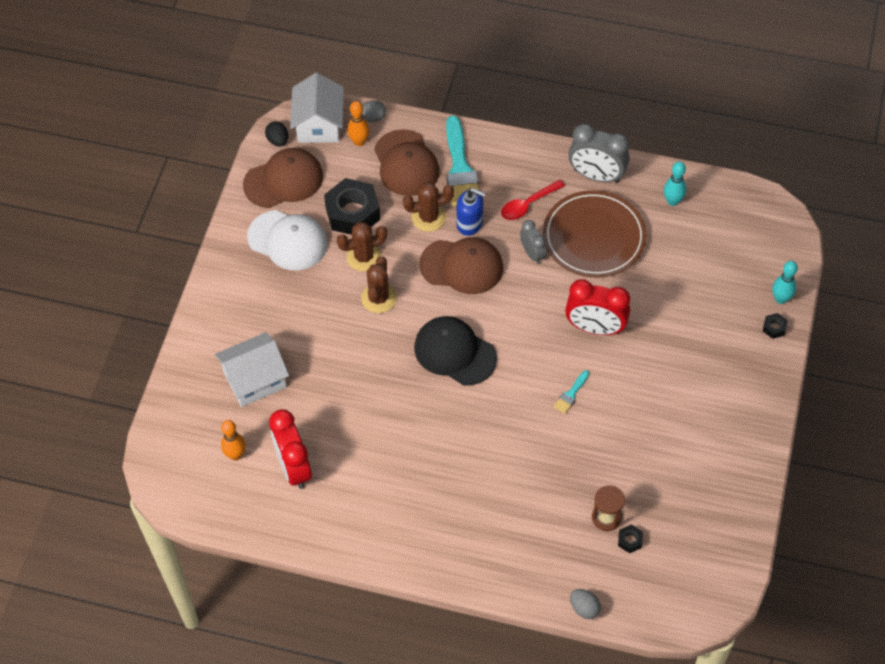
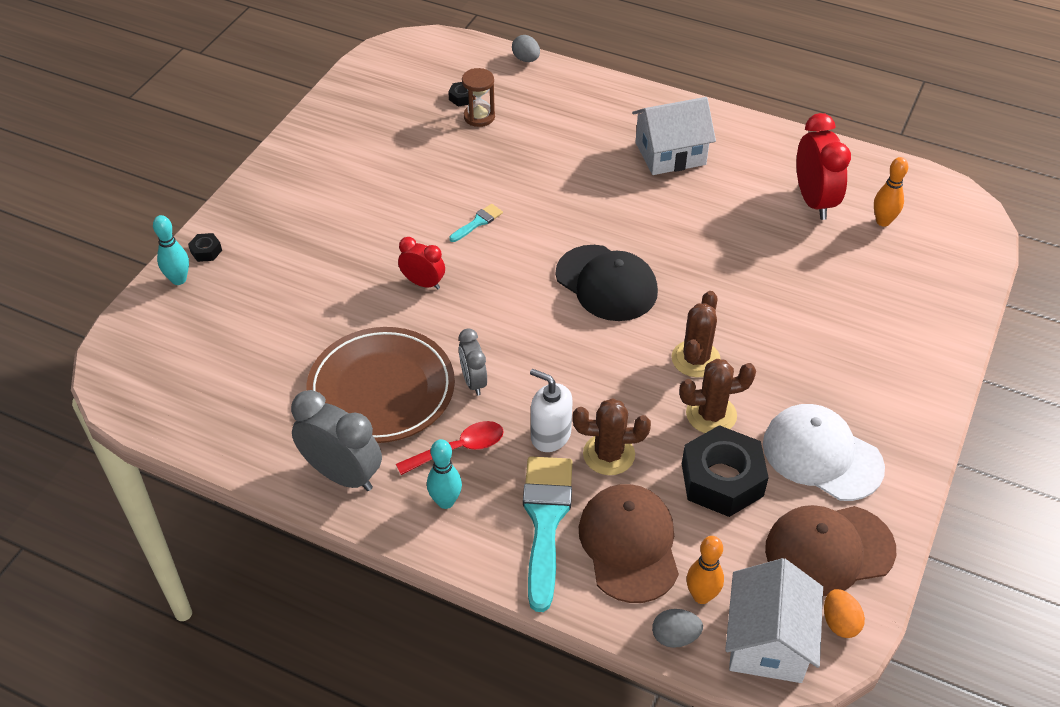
camera: 170 degrees left, 10 degrees down
white house [215,332,289,407] -> white house moved to [632,97,716,175]
black egg [265,121,288,147] -> orange egg [824,589,865,638]
brown cap [419,237,503,294] -> none
blue soap dispenser [456,188,486,236] -> white soap dispenser [530,369,573,452]
red clock [565,279,630,335] -> red clock [398,237,445,289], size x0.58
turquoise bowling pin [664,161,686,206] -> turquoise bowling pin moved to [427,439,462,509]

